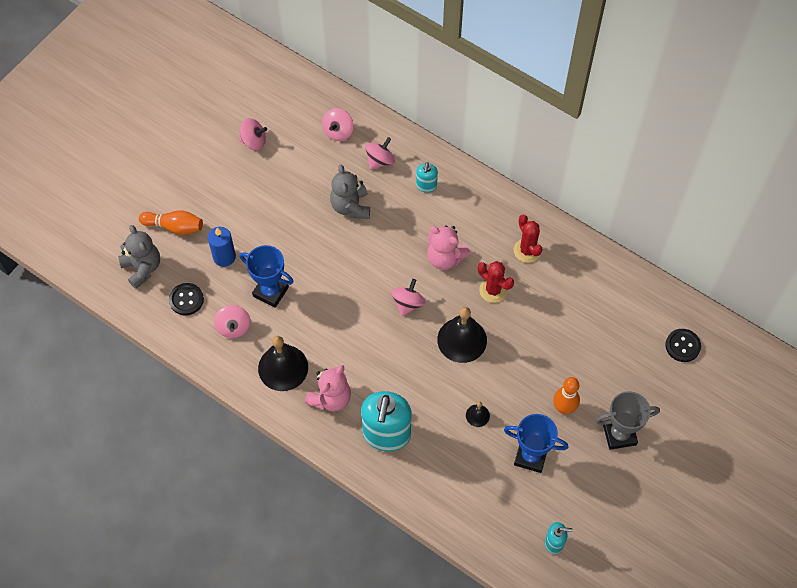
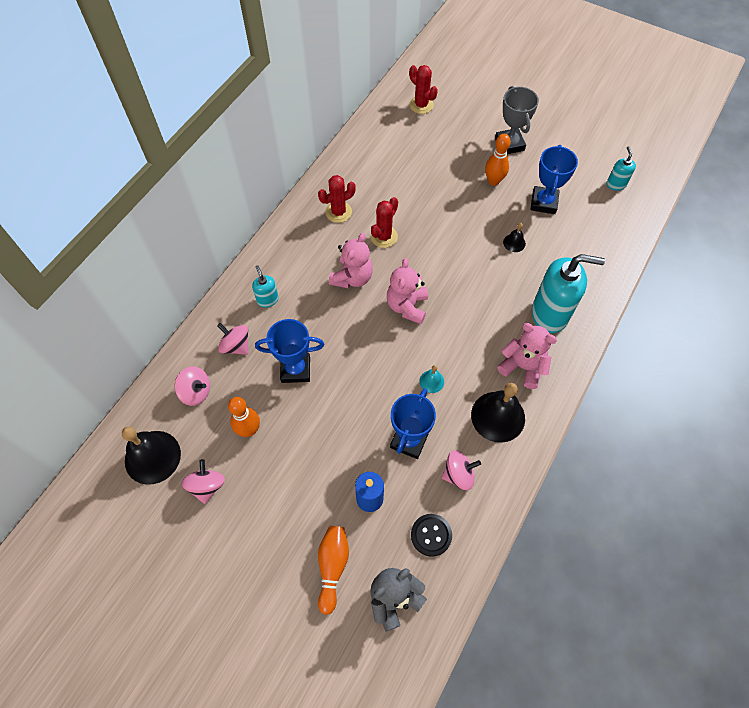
camera: 95 degrees left, 0 degrees up
grey teddy bear [330,164,370,219] -> blue trophy [255,319,324,383]
pink spinning top [391,279,426,316] -> pink teddy bear [387,258,428,324]
turquoise soap dispenser [416,162,438,193] -> turquoise soap dispenser turned 120 degrees counterclockwise [252,265,279,308]
black bell [437,307,487,363] -> black bell moved to [122,427,181,485]
black button [665,329,701,362] -> red cactus [409,65,438,114]
none -> orange bowling pin [228,397,260,437]
none -> turquoise bell [419,365,444,393]

